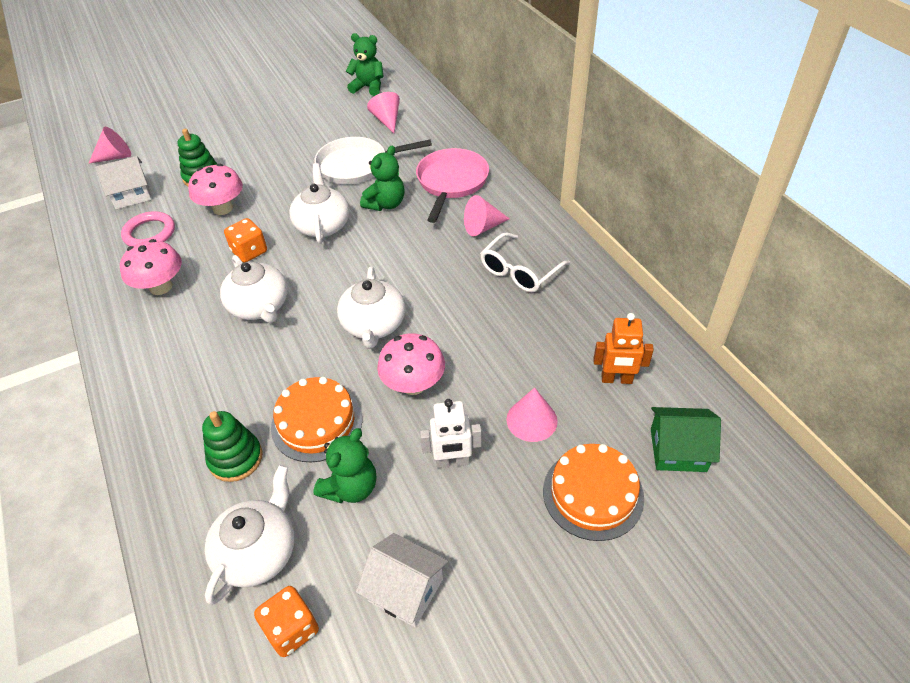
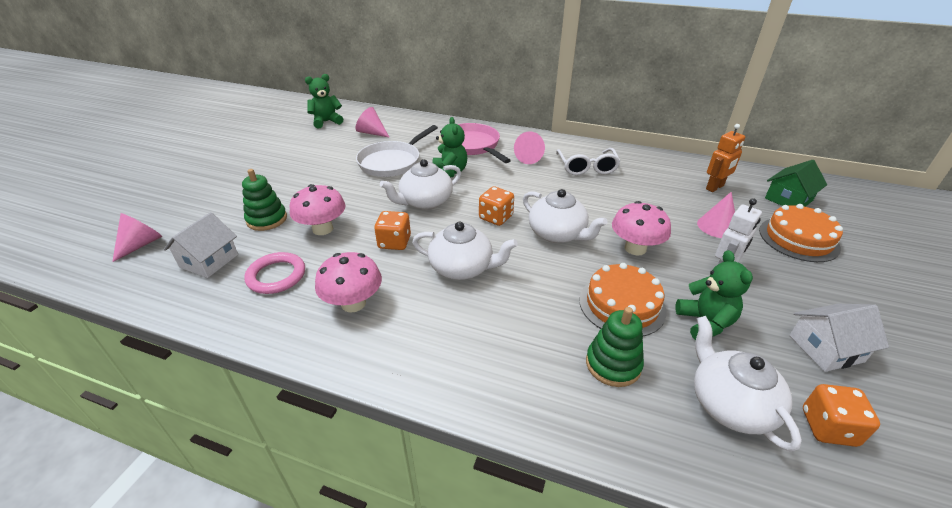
camera: 45 degrees left, 10 degrees down
white teapot [289,163,350,244] -> white teapot turned 75 degrees counterclockwise [380,159,461,210]
none -> orange dice [479,187,514,226]

